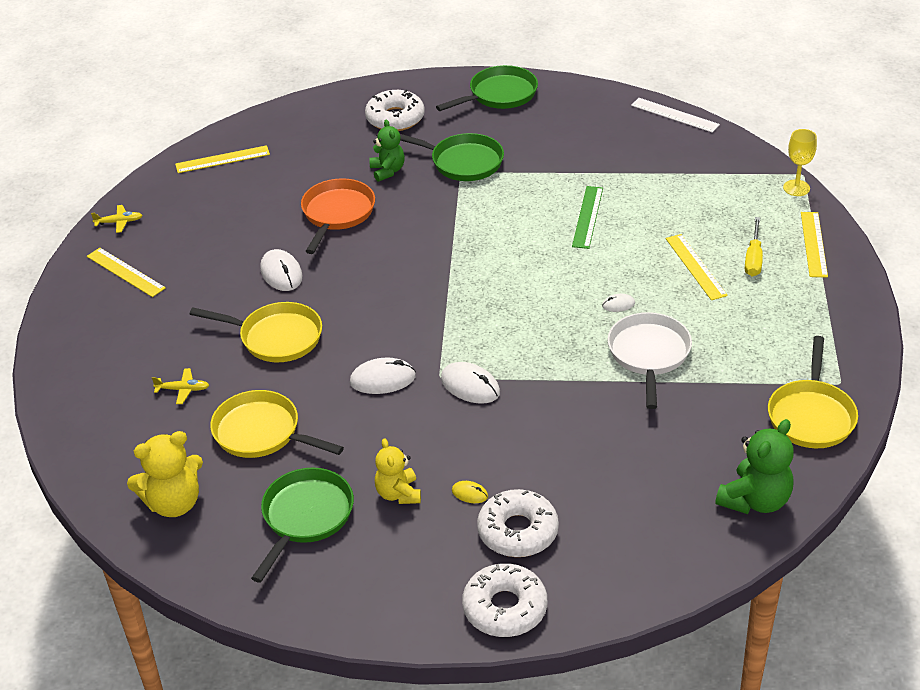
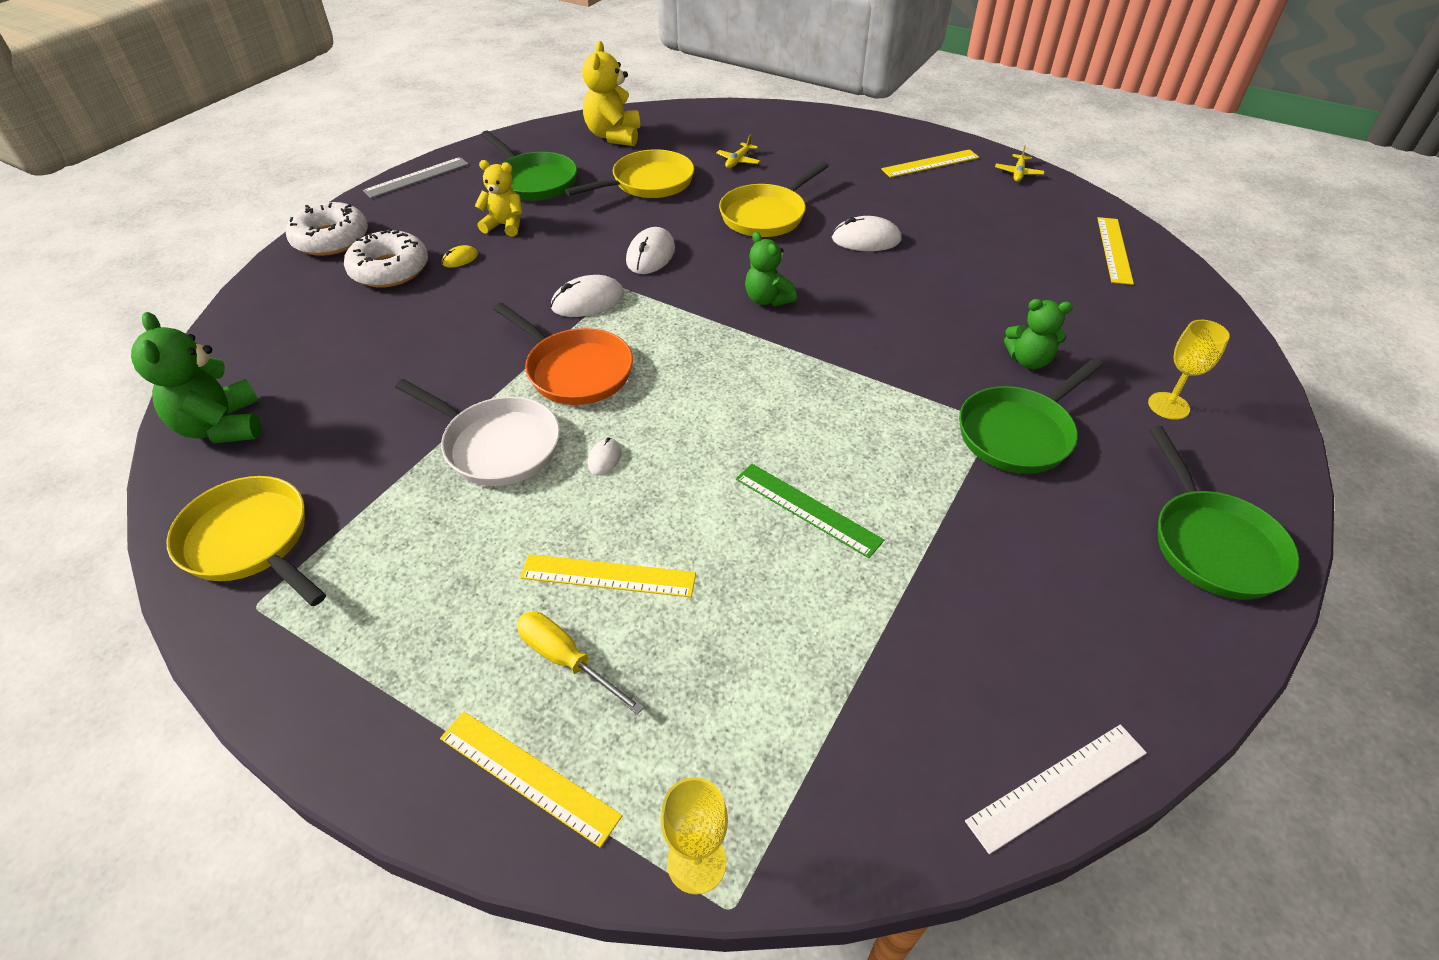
camera: 115 degrees right, 5 degrees up
orange pan [301,178,375,254] -> orange pan moved to [494,303,633,405]
white donut [365,89,425,131] -> yellow goblet [1148,320,1230,420]
none -> grey ruler [363,157,469,198]
none -> green teddy bear [745,232,797,306]

